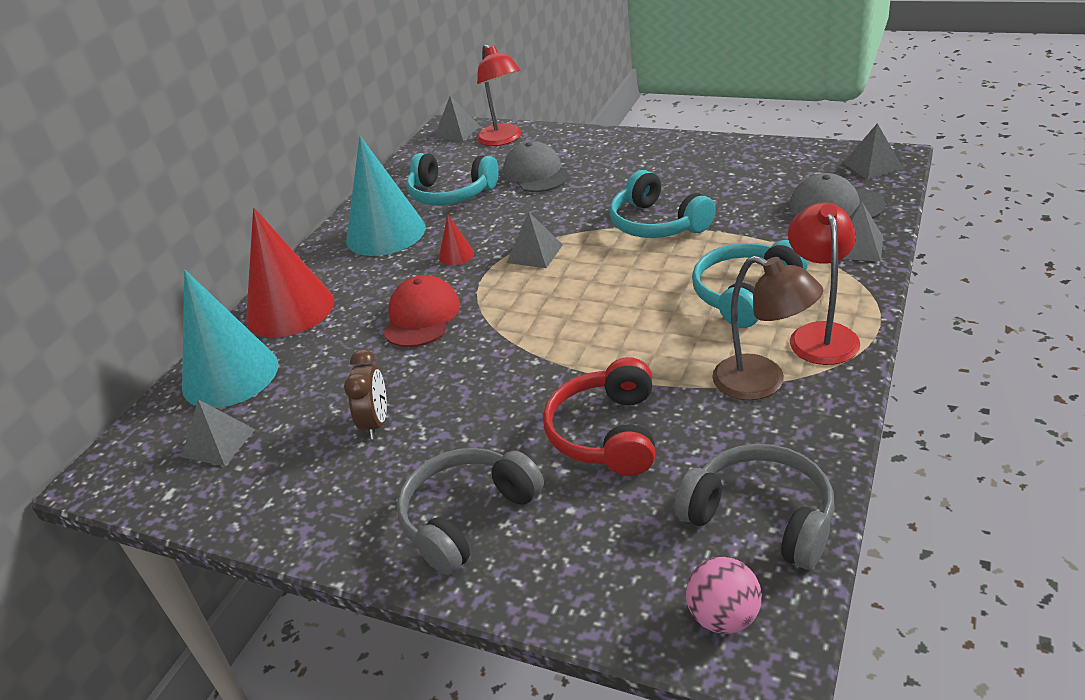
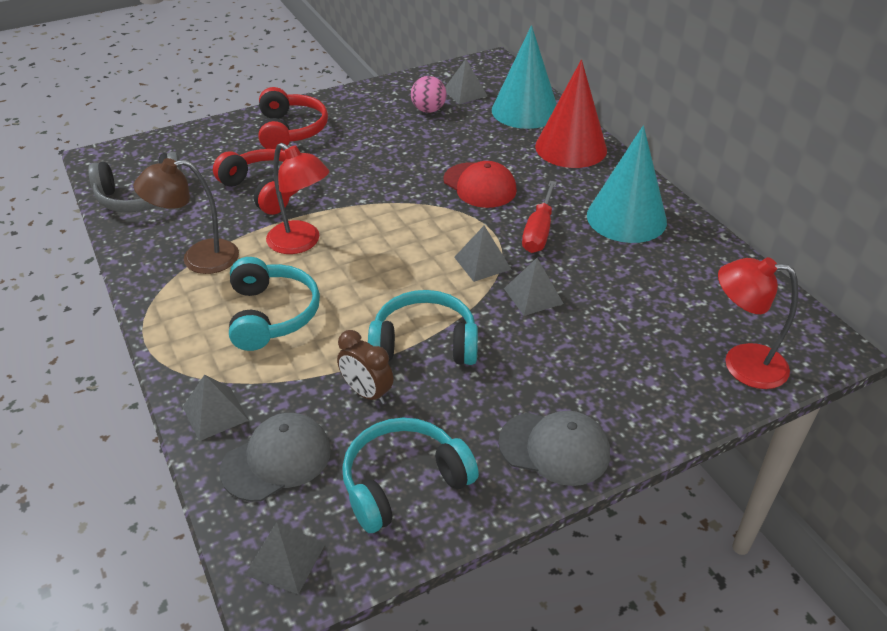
camera: 125 degrees right, 5 degrees up
brown clock [344,349,387,439] -> brown clock moved to [337,330,393,404]
grey headphones [397,448,544,575] -> red headphones [259,87,328,150]
turquoise headphones [407,153,499,205] -> turquoise headphones moved to [342,418,479,533]
grey pyramid [434,96,480,141] -> grey pyramid moved to [504,258,564,316]
red cone [439,214,474,265] -> red screwdriver [522,181,557,253]
grey cap [503,141,570,192] -> grey cap moved to [499,411,610,486]
pink ball [686,557,762,634] -> pink ball moved to [411,76,446,113]
red lamp [788,203,860,365] -> red lamp moved to [266,143,330,254]

